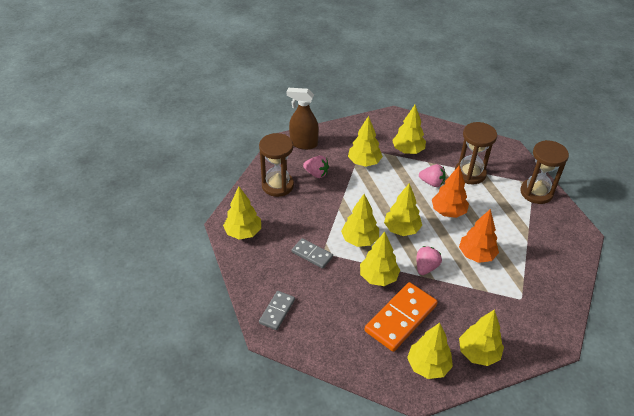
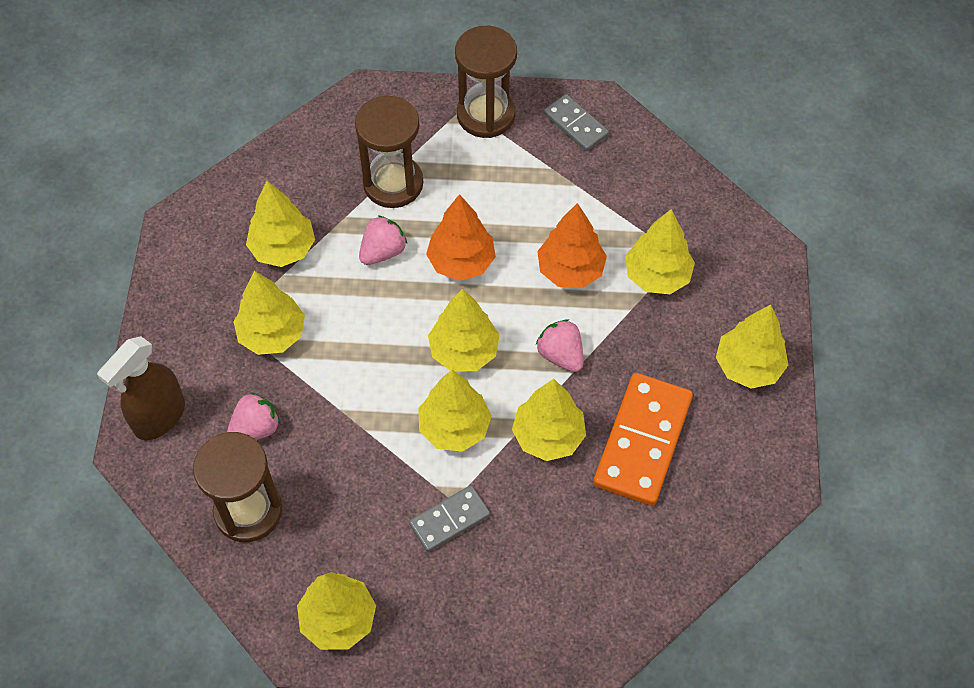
camera: 65 degrees left, 15 degrees up
grey domino [259,291,295,330] -> grey domino moved to [544,94,609,151]
orange domino [365,282,438,352] -> orange domino turned 45 degrees clockwise [593,373,693,506]
yellow tree [407,323,453,379] -> yellow tree moved to [625,209,695,294]

